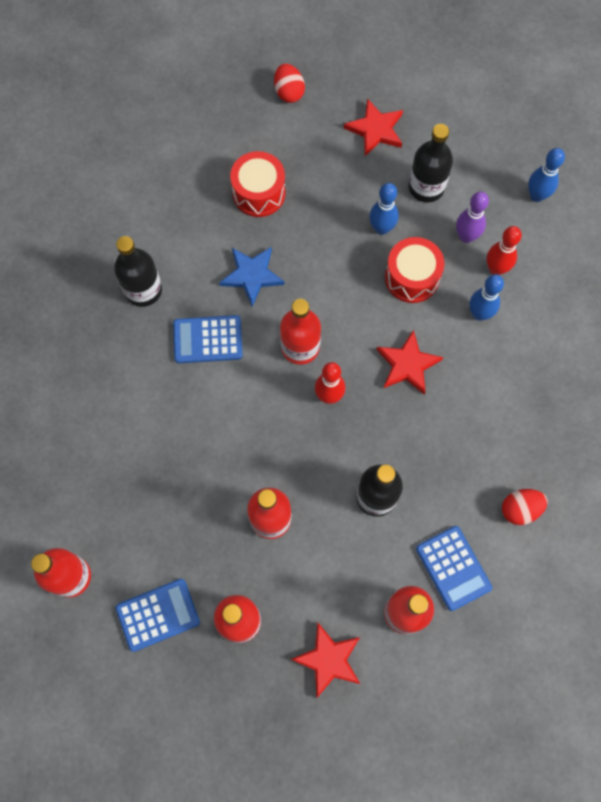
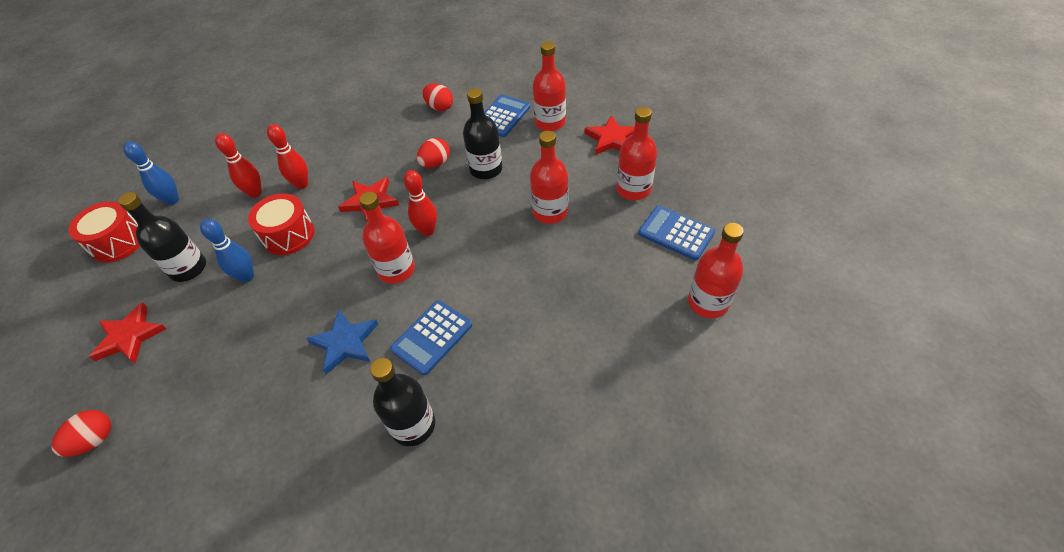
camera: 120 degrees left, 20 degrees down
blue calculator [173,315,243,363] -> blue calculator turned 75 degrees clockwise [390,300,472,375]
red drum [230,151,286,217] -> red drum moved to [68,201,140,263]
purple bowling pin [456,191,489,243] -> none
blue bowling pin [469,274,504,321] -> red bowling pin [267,124,308,189]
none -> red egg [417,138,450,168]

